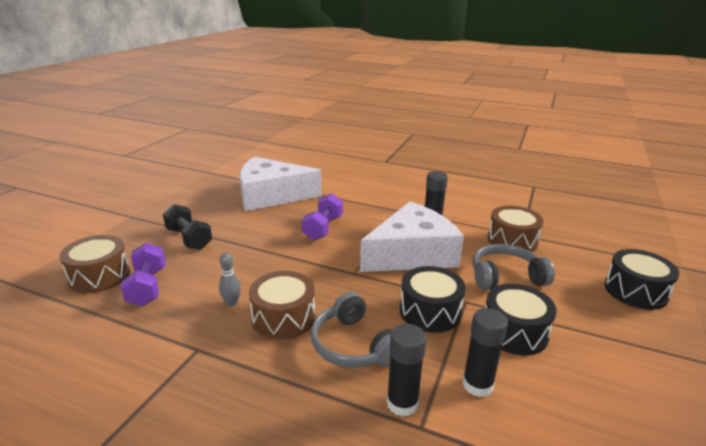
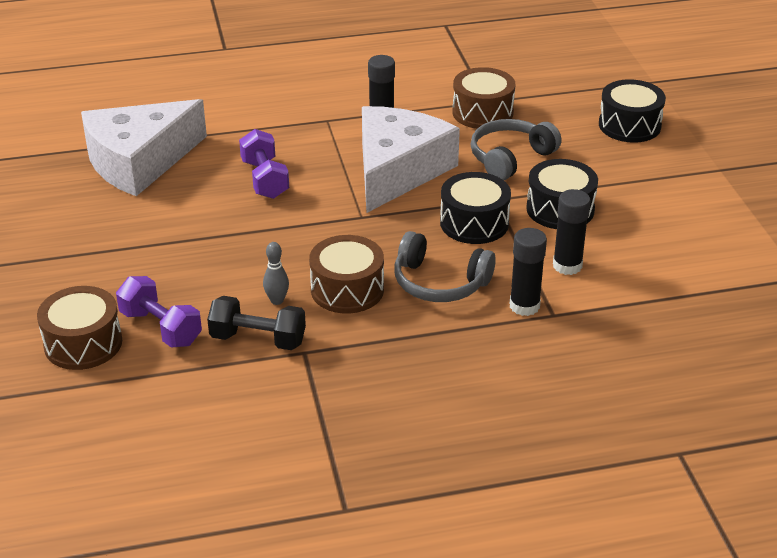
camera: 35 degrees left, 10 degrees up
black dumbbell [163,204,212,250] -> black dumbbell moved to [207,296,306,350]

